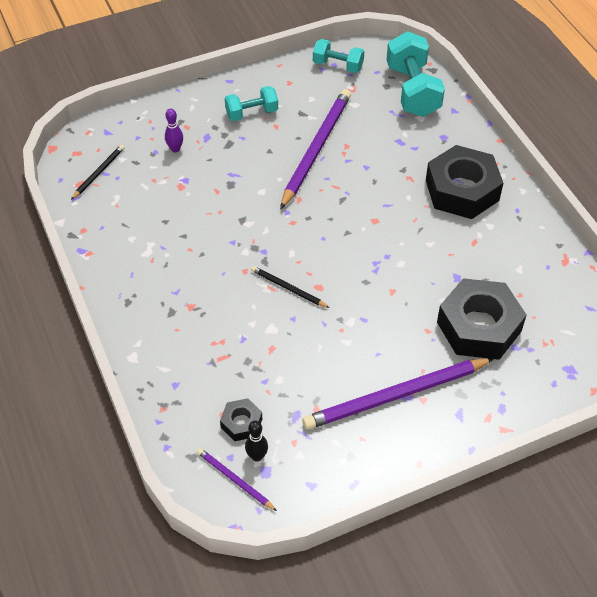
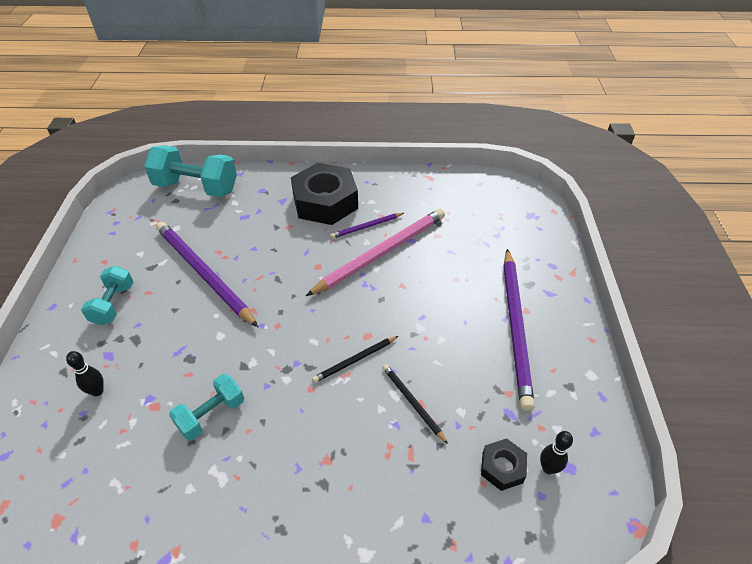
camera: 65 degrees left, 5 degrees down
black pencil [71,145,125,200] -> black pencil moved to [382,364,448,444]
purple bowling pin [165,108,183,152] -> black bowling pin [66,351,104,396]
purple pencil [197,448,277,511] -> purple pencil moved to [330,213,404,239]
turquoise dumbbell [313,39,364,73] -> turquoise dumbbell moved to [169,374,244,441]
black nut [437,278,527,360] -> none
none -> pink pencil [306,209,445,296]

